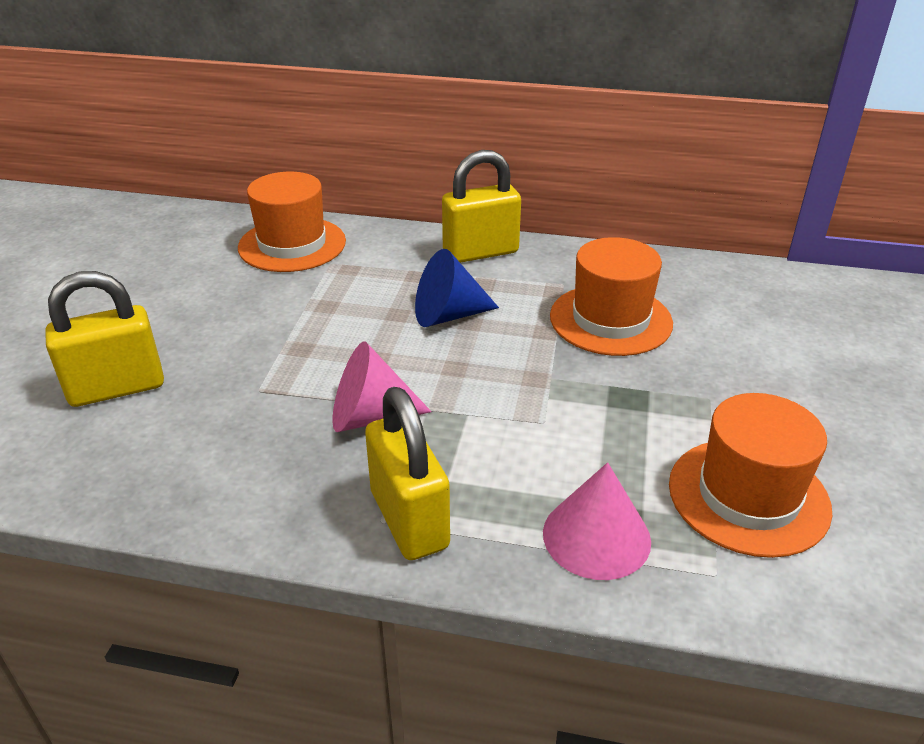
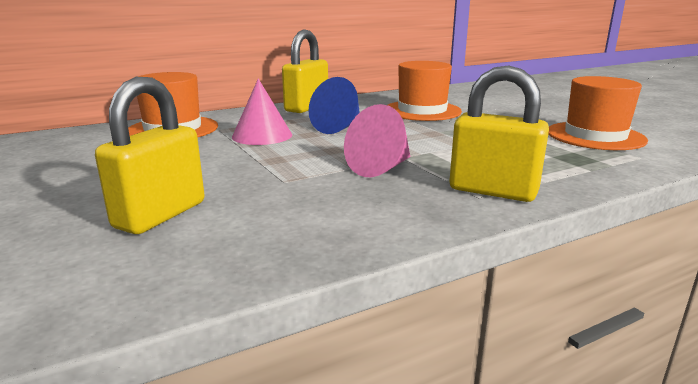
camera: 40 degrees left, 15 degrees down
pink cone [543,462,651,580] -> pink cone moved to [232,78,292,145]

